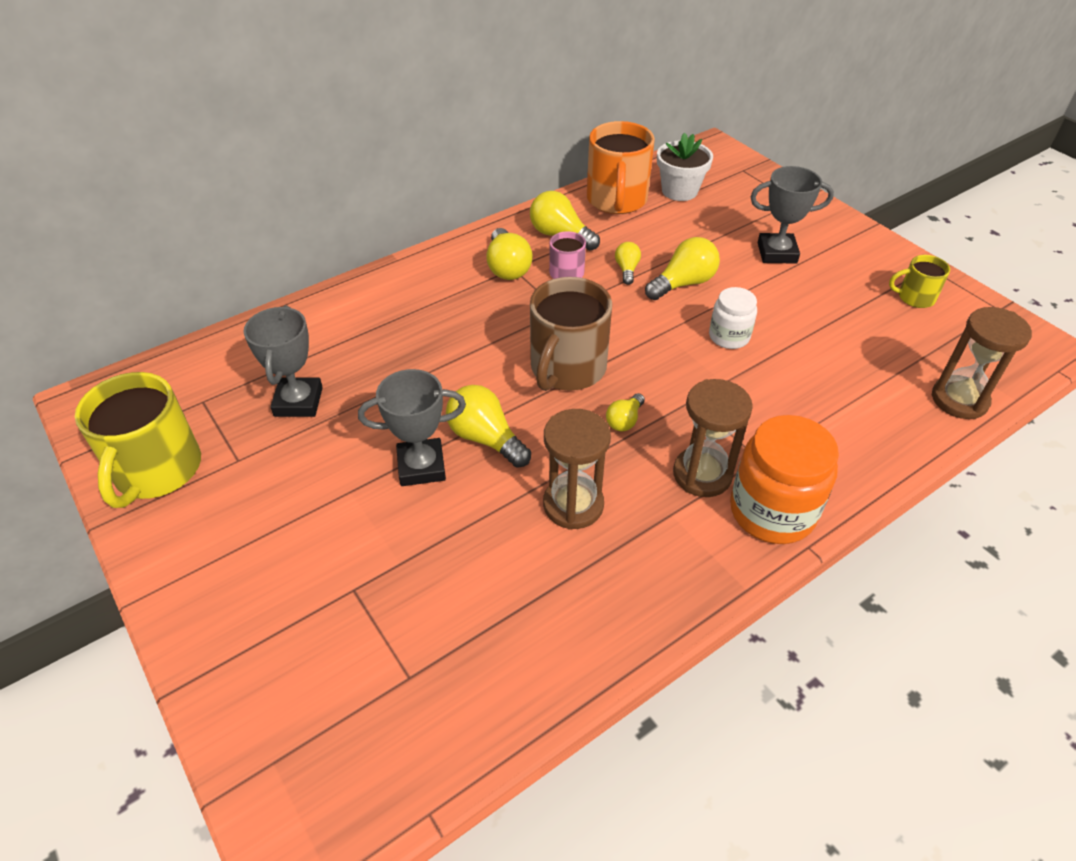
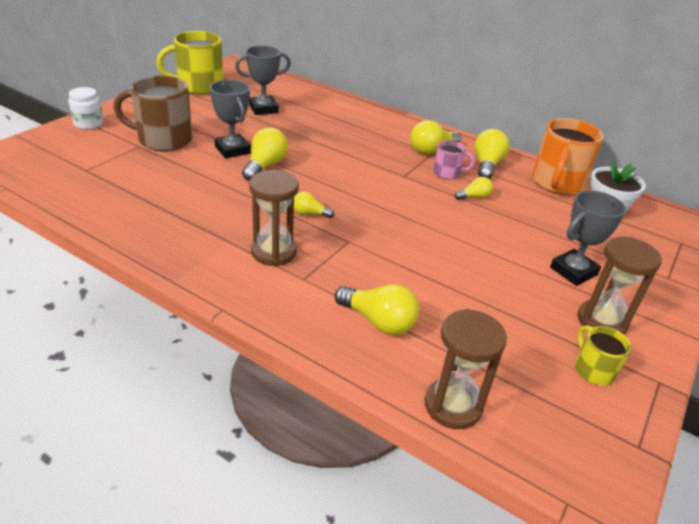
camera: 65 degrees right, 10 degrees down
brown mug [530,277,612,391] -> brown mug moved to [114,75,193,151]
brown hourglass [543,409,611,530] -> brown hourglass moved to [577,237,662,335]
orange mug [587,121,655,214] -> orange mug turned 45 degrees counterclockwise [532,118,604,195]
yellow light bulb [645,237,720,300] -> yellow light bulb moved to [335,284,419,335]
white jar [709,287,757,349] -> white jar moved to [68,87,104,130]
orange jar [730,415,839,544] -> none
grey trophy [750,166,834,263] -> grey trophy turned 75 degrees clockwise [550,190,626,286]

